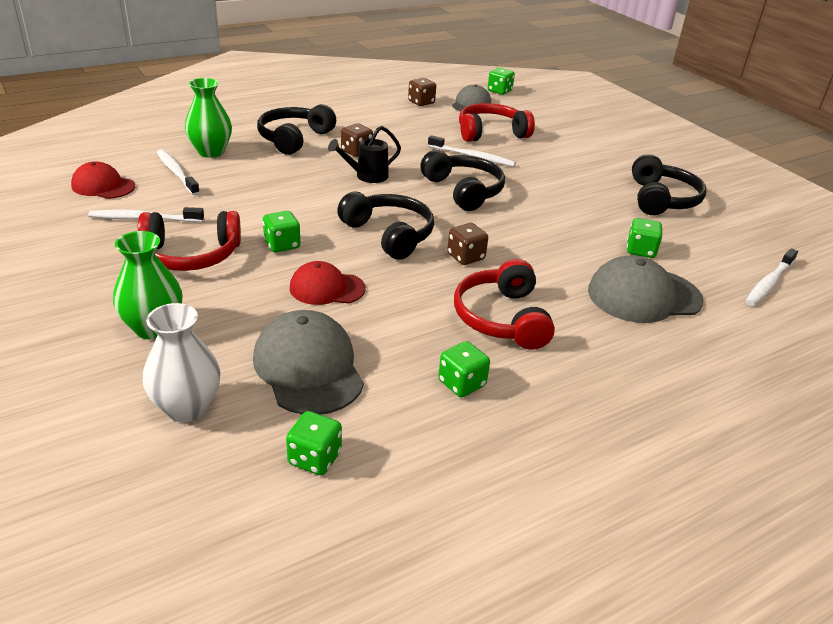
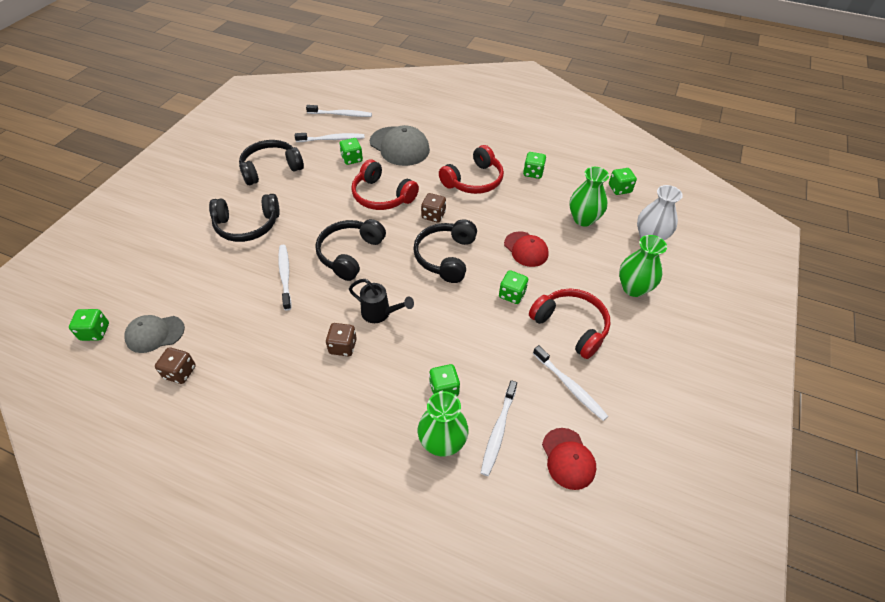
camera: 125 degrees left, 15 degrees up
grey cap [253,310,364,415] -> green vase [569,167,609,226]
black headphones [257,104,336,155] -> black headphones moved to [209,194,280,242]
red headphones [459,103,535,142] -> red headphones moved to [351,159,419,210]
none -> white toothbrush [295,133,365,142]
none -> green dice [429,364,460,396]

